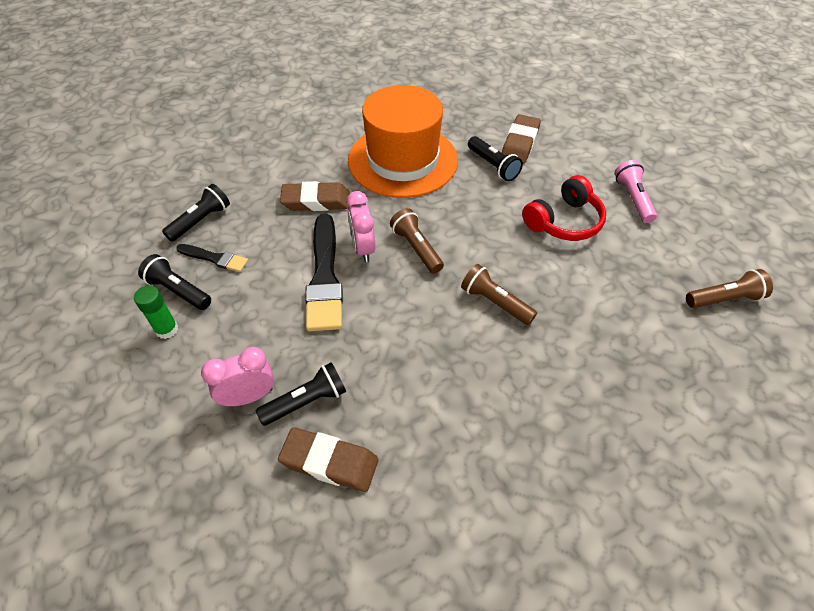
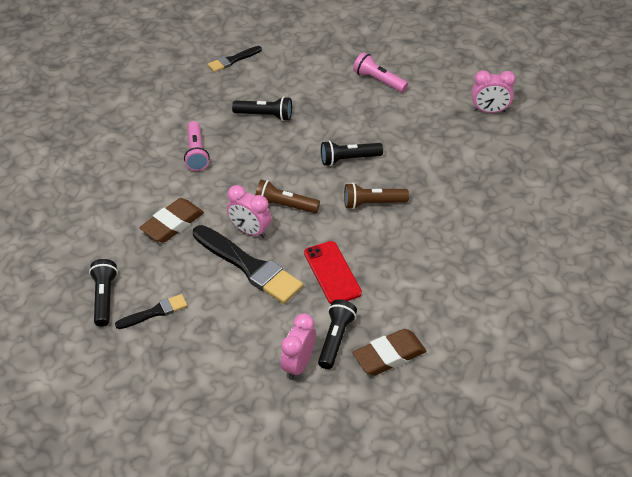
camera: 45 degrees left, 5 degrees down
green glue stick [134,286,178,339] -> none
black flashlight [138,254,211,310] -> black flashlight moved to [321,141,383,166]
orange hat [348,85,458,198] -> pink flashlight [184,121,210,171]
brown eraser [502,114,541,164] -> none
red headphones [522,175,606,241] -> none
brown flashlight [686,269,773,308] -> pink clock [472,70,516,113]
none -> black brush [208,46,262,72]
none -> red phone [304,241,362,304]

